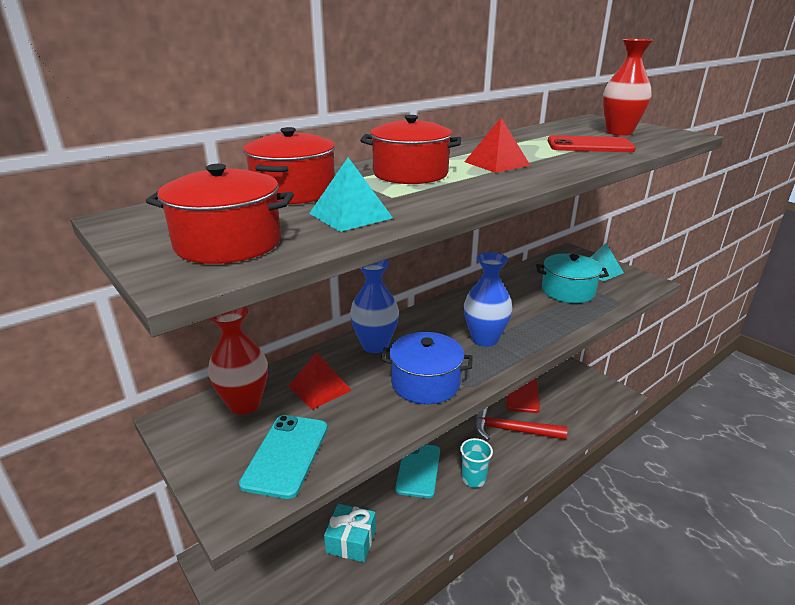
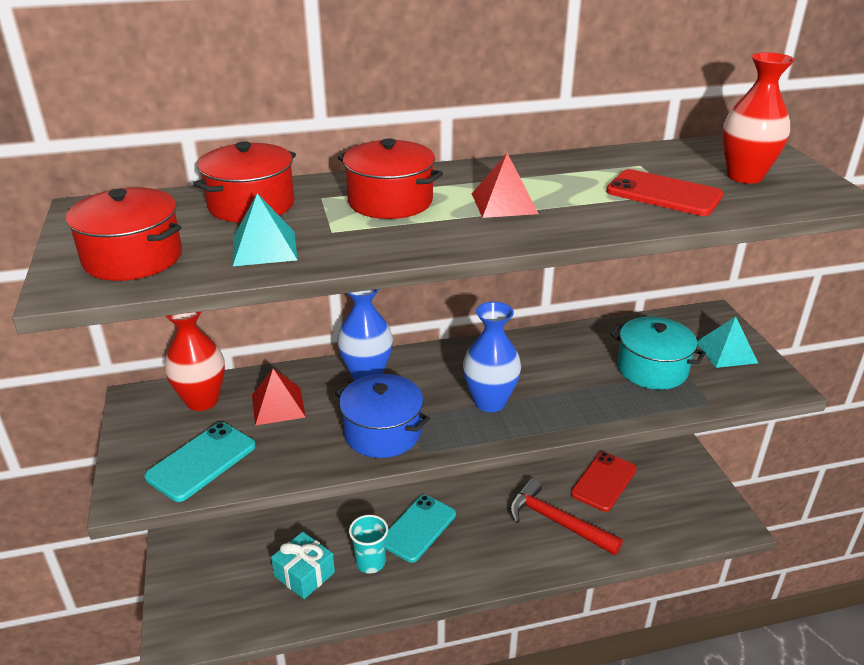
camera: 25 degrees right, 5 degrees up
turquoise cup [460,438,493,488] -> turquoise cup moved to [349,515,388,574]

